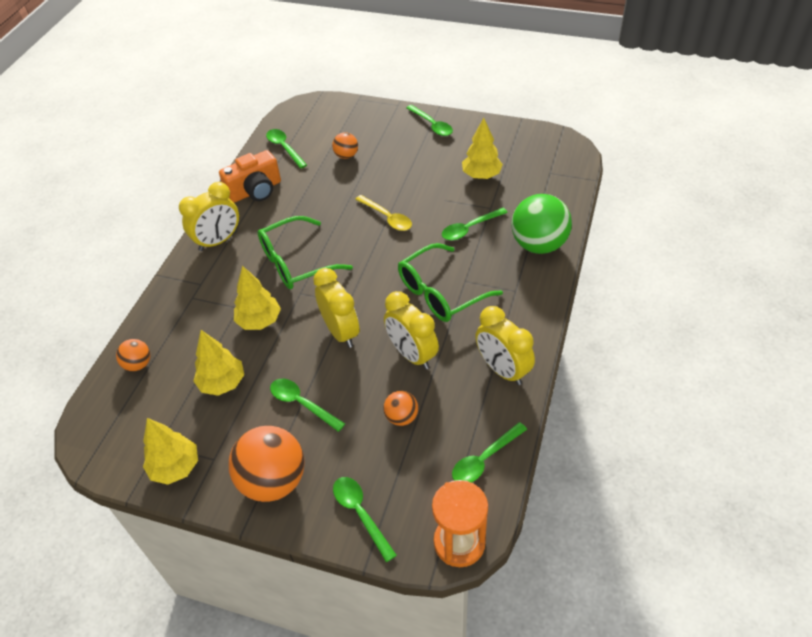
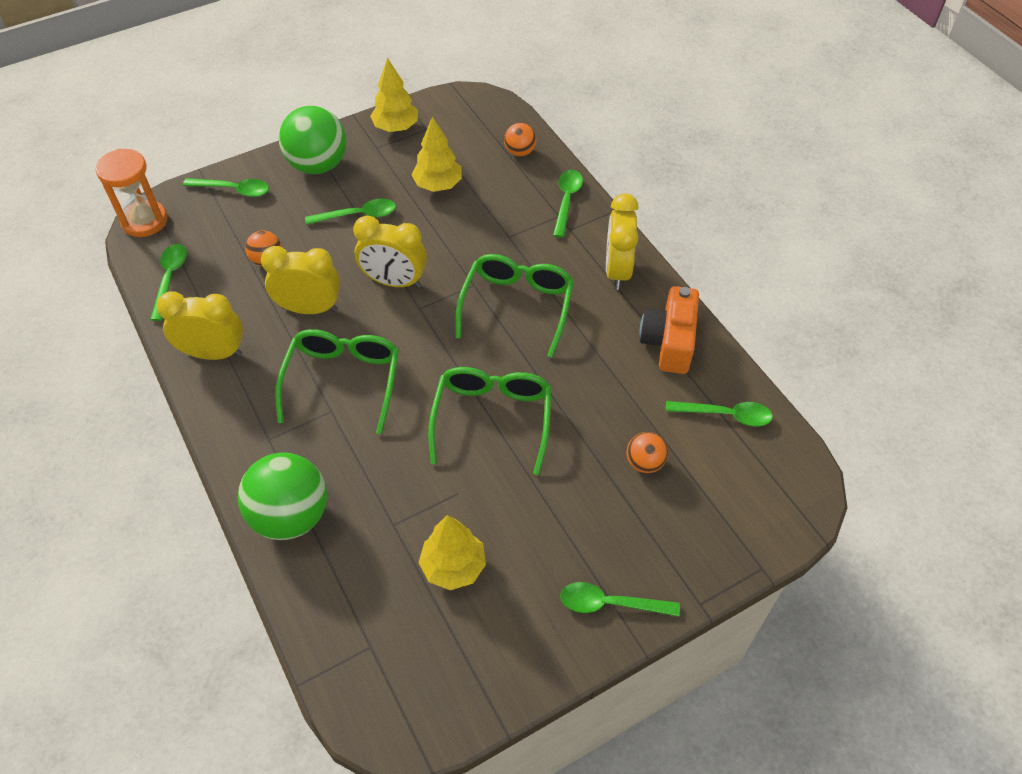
camera: 130 degrees right, 5 degrees up
orange ball [229,426,305,502] -> green ball [279,106,347,174]
yellow tree [234,266,281,330] -> none
yellow spoon [355,195,412,231] -> green glasses [428,367,551,475]
green spoon [442,208,508,240] -> green spoon moved to [553,170,583,238]

